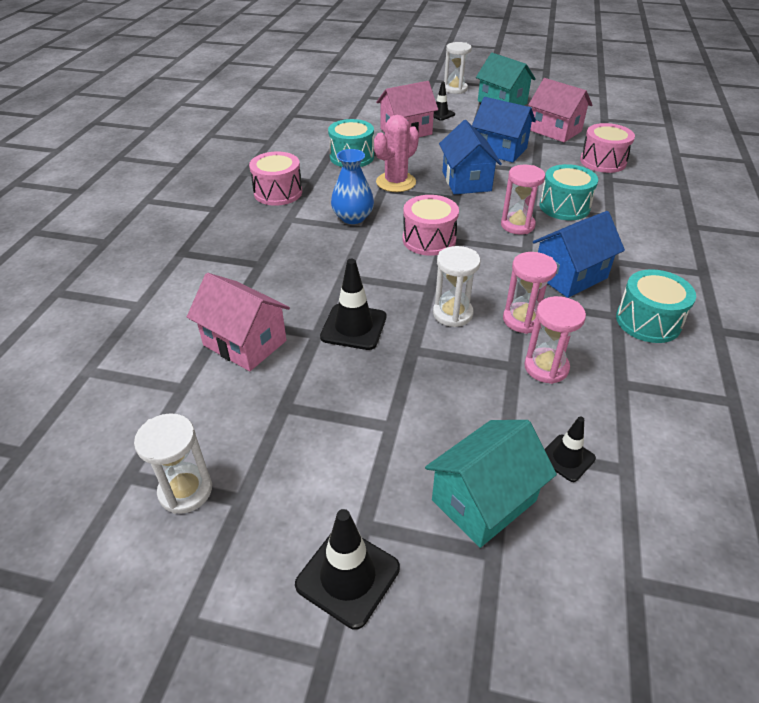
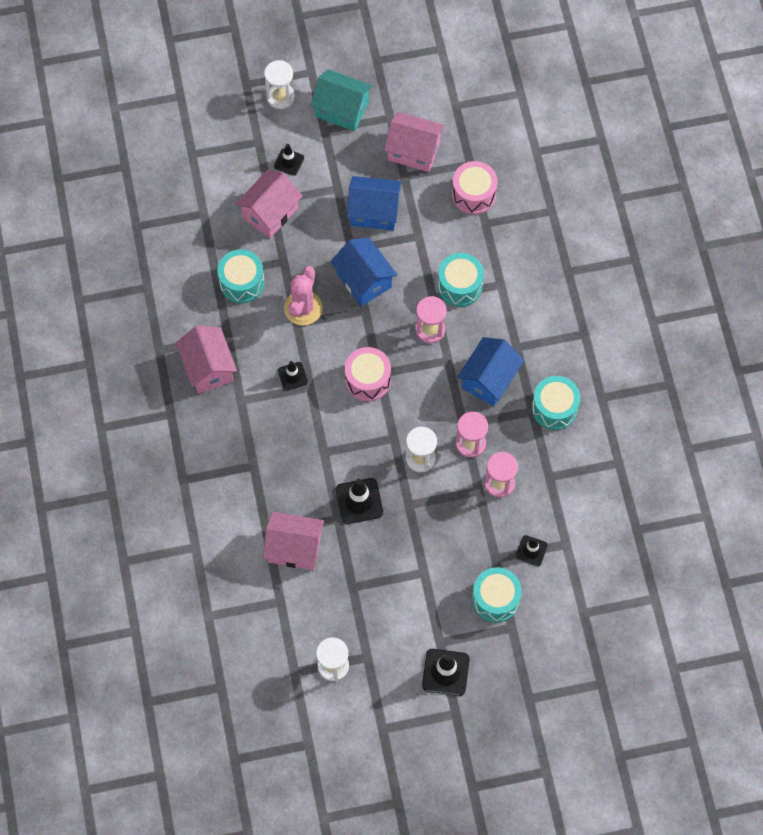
camera: 25 degrees left, 25 degrees up
pink drum [249,151,302,206] -> pink house [176,326,237,394]
blue vase [331,149,374,224] -> black traffic cone [278,361,308,391]
turquoise house [425,420,557,548] -> turquoise drum [472,567,522,622]

